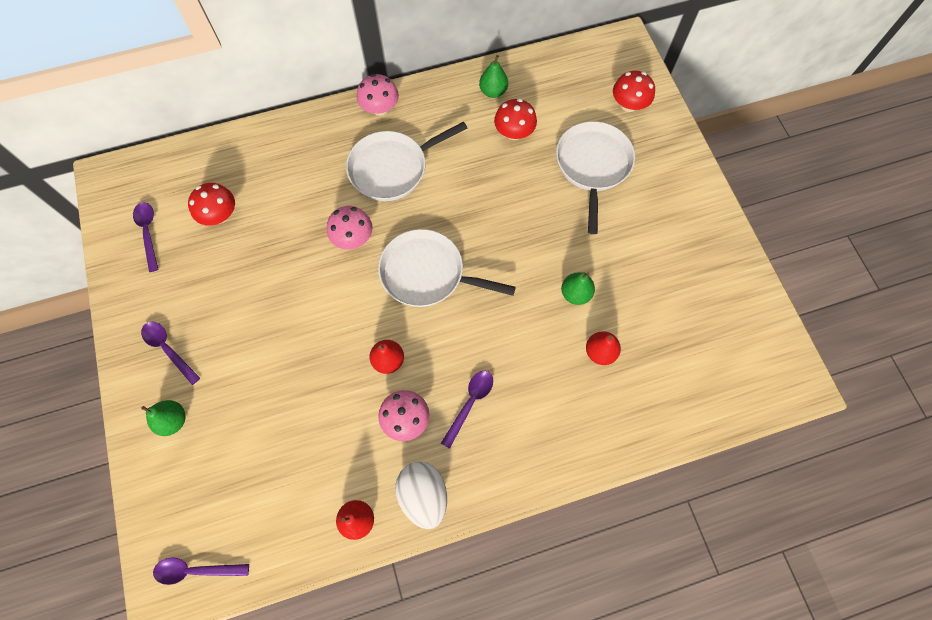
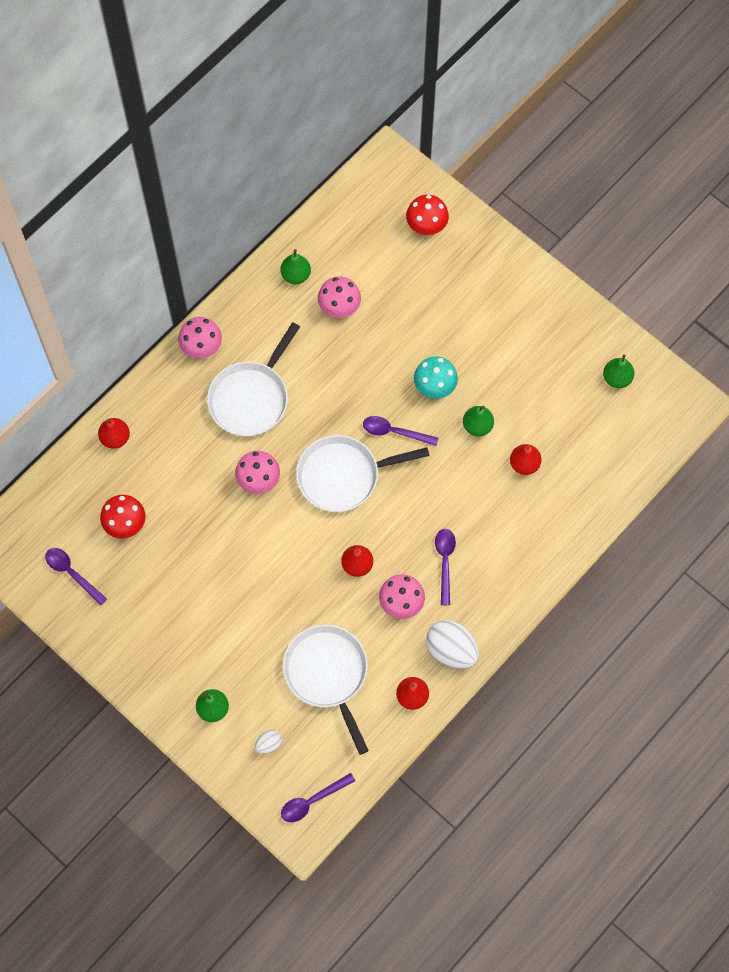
camera: 30 degrees left, 0 degrees up
purple spoon [141,322,200,385] -> purple spoon moved to [363,416,438,446]
red mushroom [494,99,537,140] -> pink mushroom [318,276,361,318]
white pan [556,121,635,234] -> white pan moved to [283,625,369,755]
none -> red pear [98,418,130,449]
none -> white egg [255,730,282,754]
none -> turquoise mushroom [414,356,458,399]
none -> green pear [603,354,634,388]

